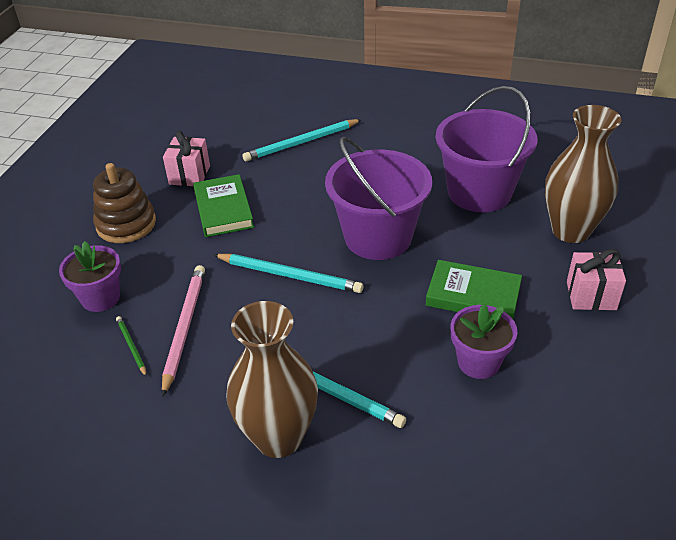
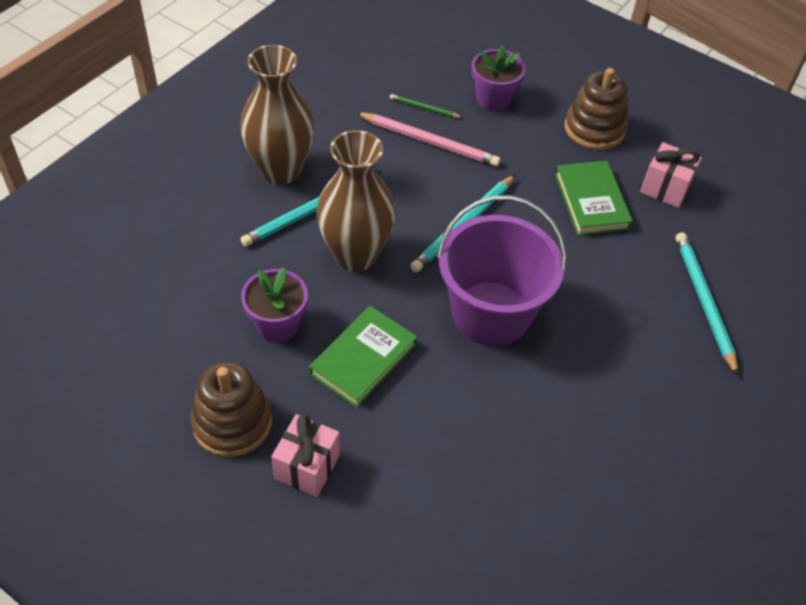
camera: 105 degrees right, 10 degrees up
green pencil [116,316,147,377] -> green pencil turned 150 degrees counterclockwise [390,94,463,118]
green book [193,174,254,237] -> green book turned 75 degrees clockwise [555,161,633,236]
purple bucket [436,86,538,212] -> none
brown vase [545,105,621,243] -> brown vase moved to [316,130,396,272]
none -> brown stacking toy [191,361,272,457]

